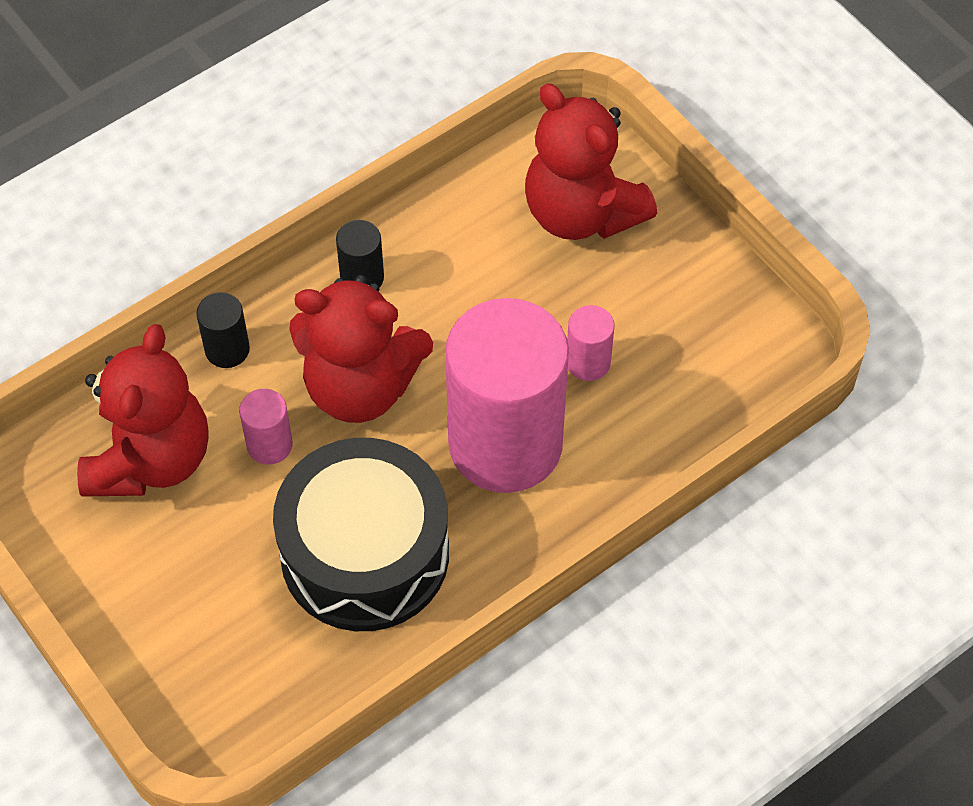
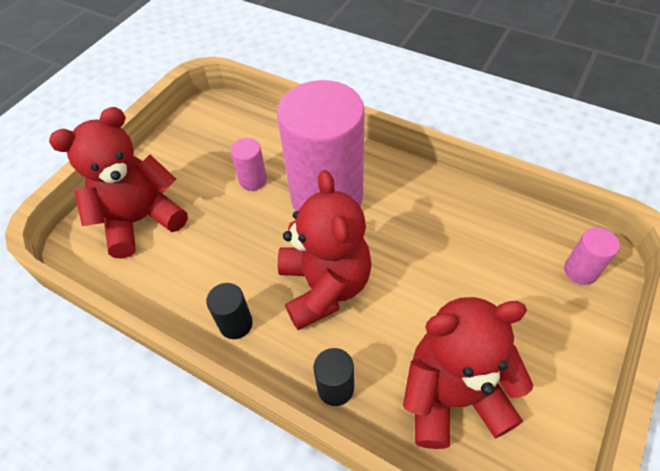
camera: 110 degrees left, 5 degrees down
pink cylinder [239,389,293,465] -> pink cylinder moved to [564,228,620,285]
black drum [273,438,449,631] -> none
red teddy bear [525,83,657,240] -> red teddy bear turned 150 degrees counterclockwise [49,107,188,259]

